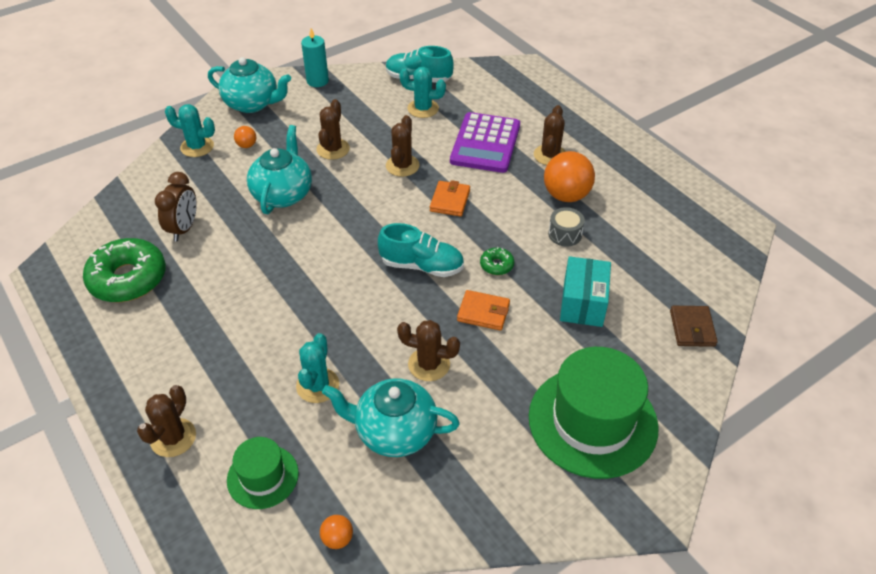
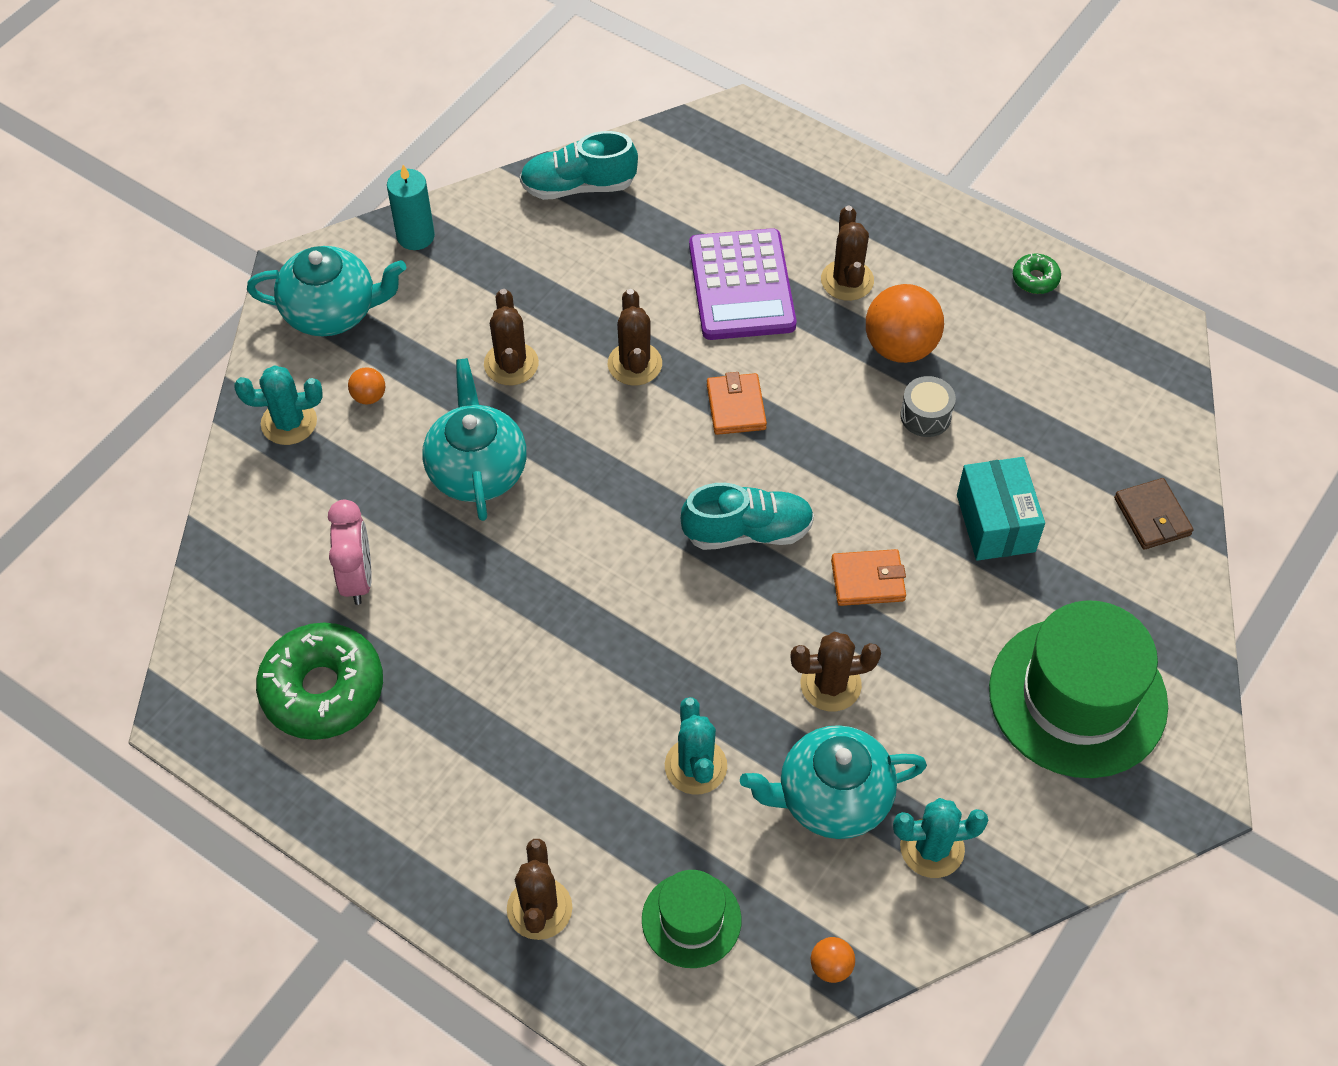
camera: 20 degrees left, 10 degrees up
brown clock [155,172,197,241] -> pink clock [328,500,372,605]
turquoise cactus [399,67,446,118] -> turquoise cactus moved to [893,798,988,878]
green donut [480,247,514,275] -> green donut moved to [1013,253,1061,294]

